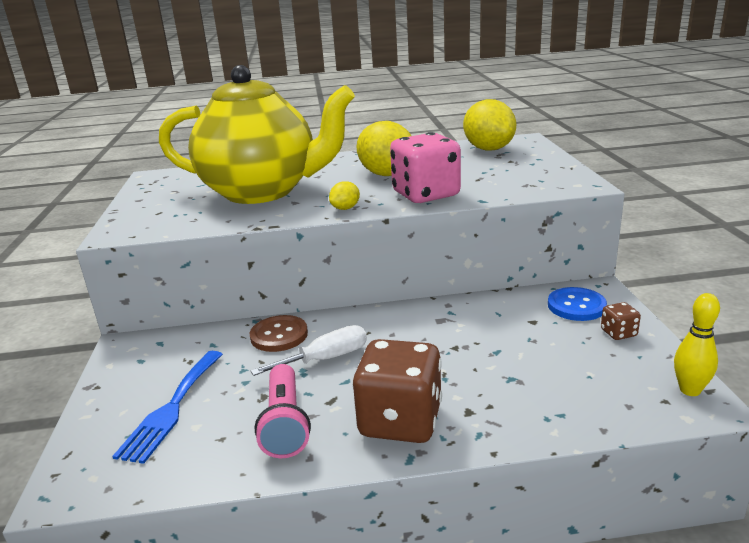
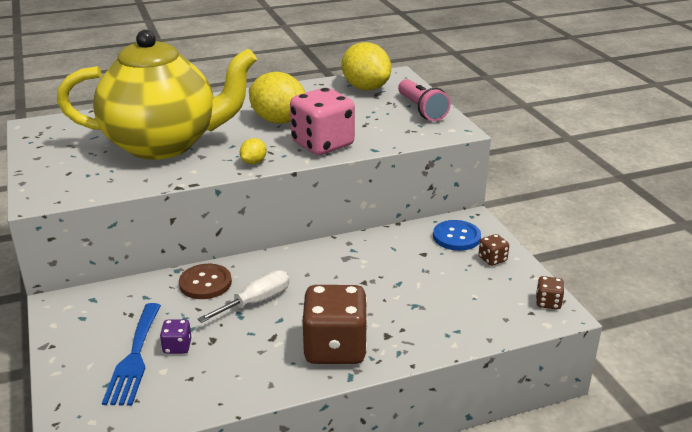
camera: 15 degrees left, 5 degrees up
pink flashlight [255,364,311,458] -> pink flashlight moved to [398,79,451,121]
yellow bowling pin [674,293,720,396] -> brown dice [536,276,564,309]
none -> purple dice [160,319,191,354]

